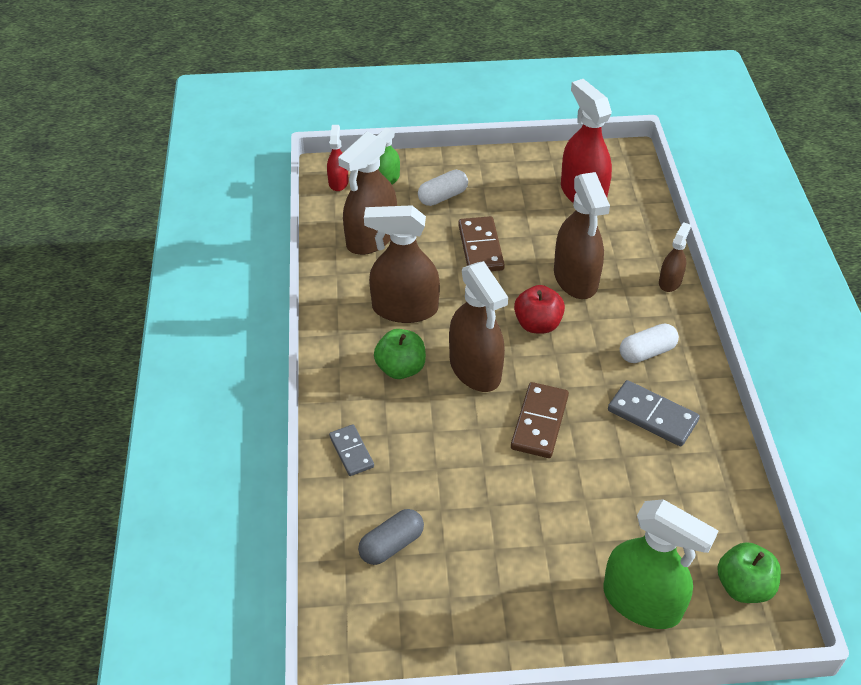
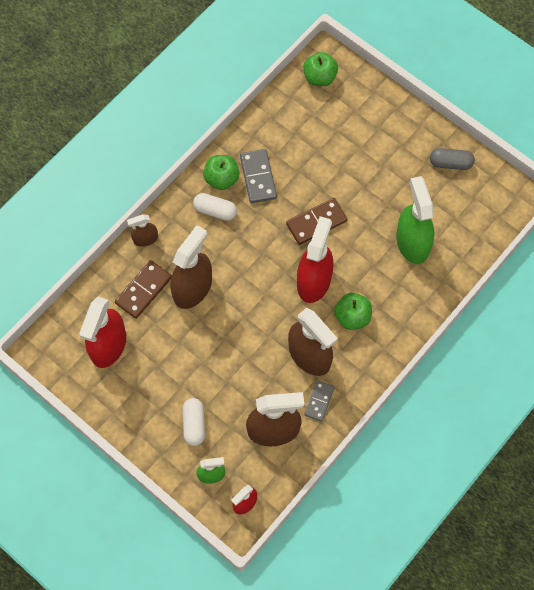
camera: 135 degrees left, 20 degrees up
grey domino [329,424,374,476] -> grey domino moved to [304,380,335,422]
grey capsule [358,509,424,565] -> grey capsule moved to [430,148,475,170]
white capsule [418,170,468,206] -> white capsule turned 75 degrees clockwise [182,398,205,446]
brown spray bottle [449,261,508,392] -> red spray bottle [297,216,334,303]
brown domino [458,216,505,271] -> brown domino moved to [115,260,172,319]
red apple [514,285,565,334] -> none
green spray bottle [603,499,718,629] -> green spray bottle moved to [396,176,434,264]
none -> green apple [203,155,240,190]

